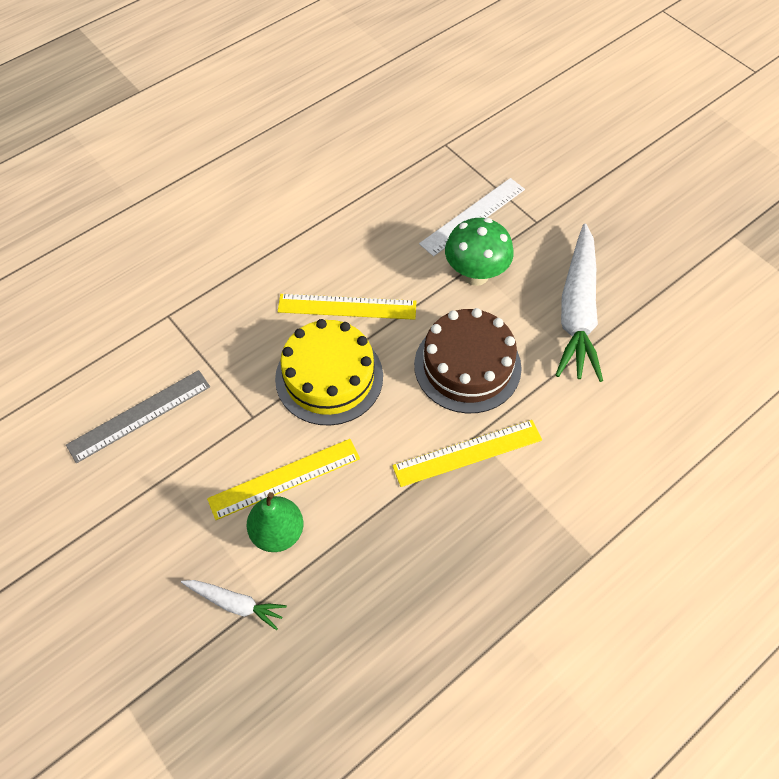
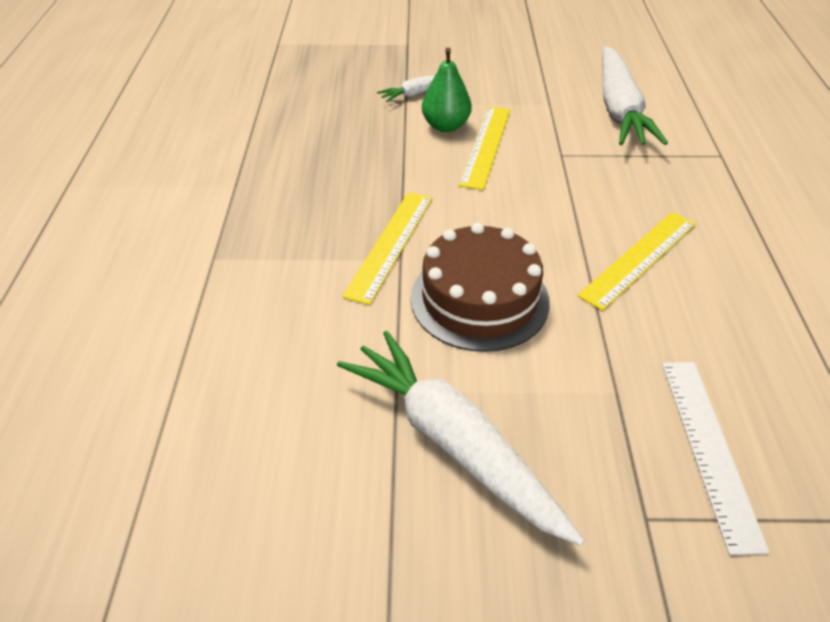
camera: 130 degrees right, 15 degrees down
grey ruler [66,370,210,463] -> white carrot [602,46,668,145]
yellow cake [275,319,383,426] -> none
green mushroom [445,218,514,286] -> none

